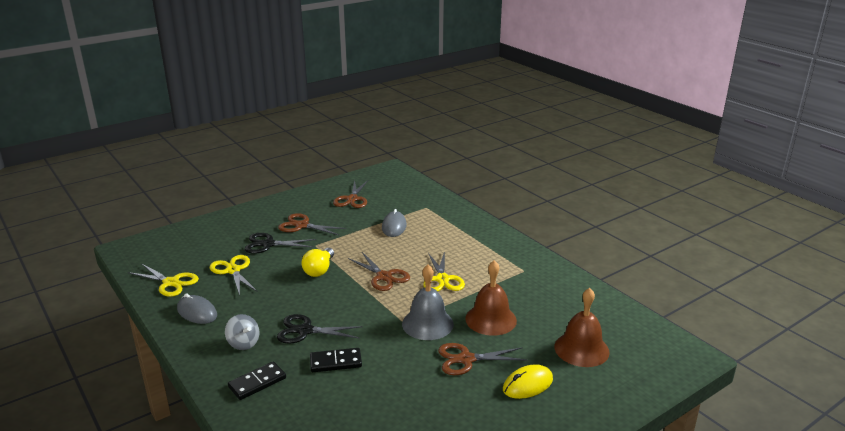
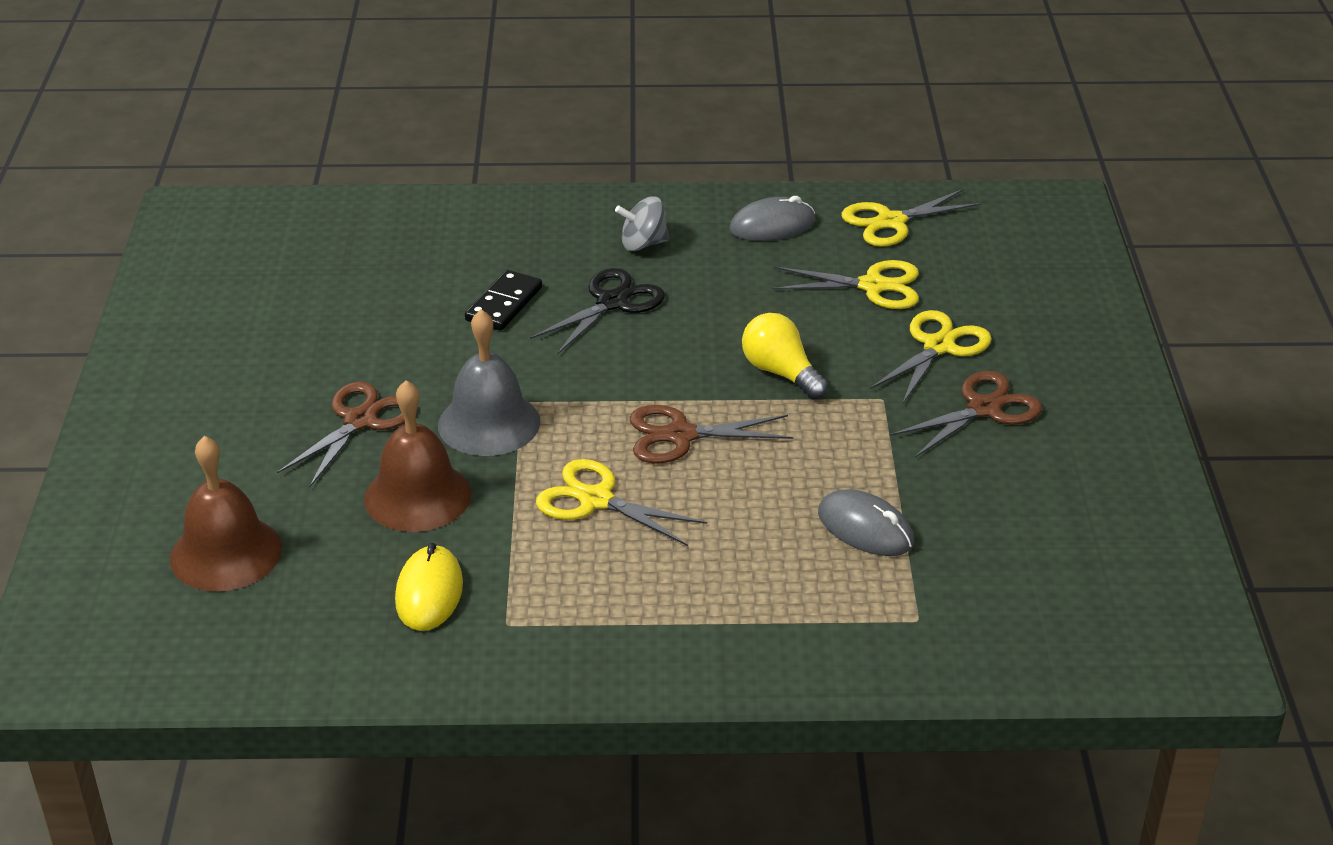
camera: 125 degrees right, 10 degrees up
black domino [228,361,286,400] -> none
black scissors [245,233,316,254] -> yellow scissors [870,310,992,405]
brown scissors [333,180,368,208] -> none
yellow mouse [503,364,553,399] -> yellow mouse moved to [395,543,463,631]

